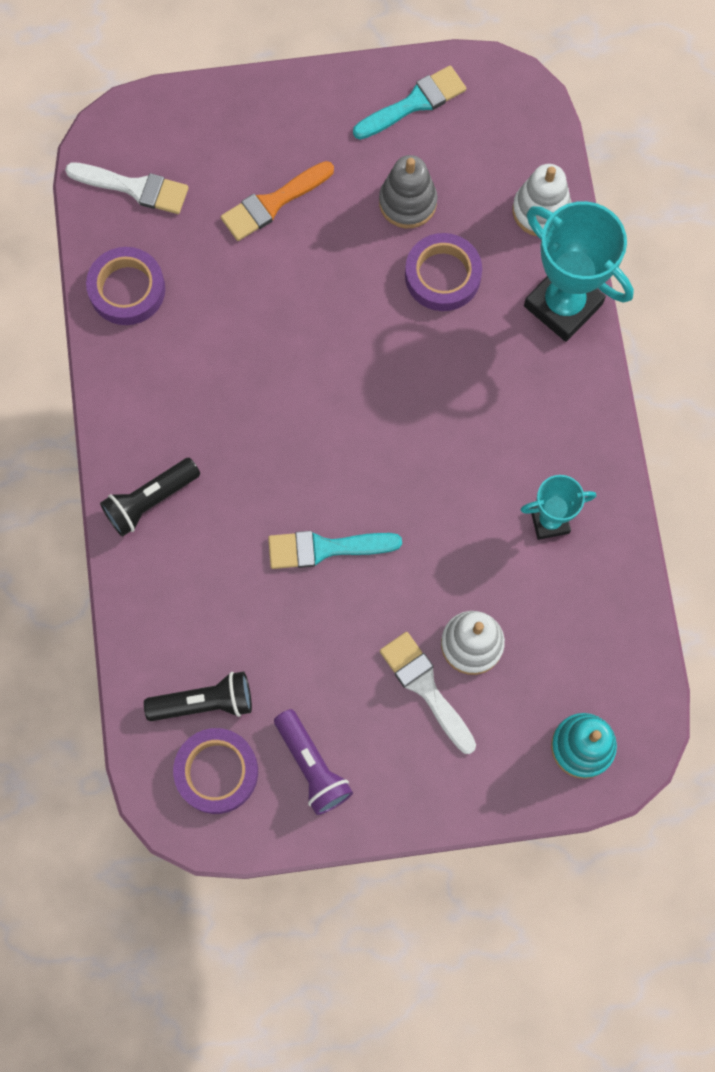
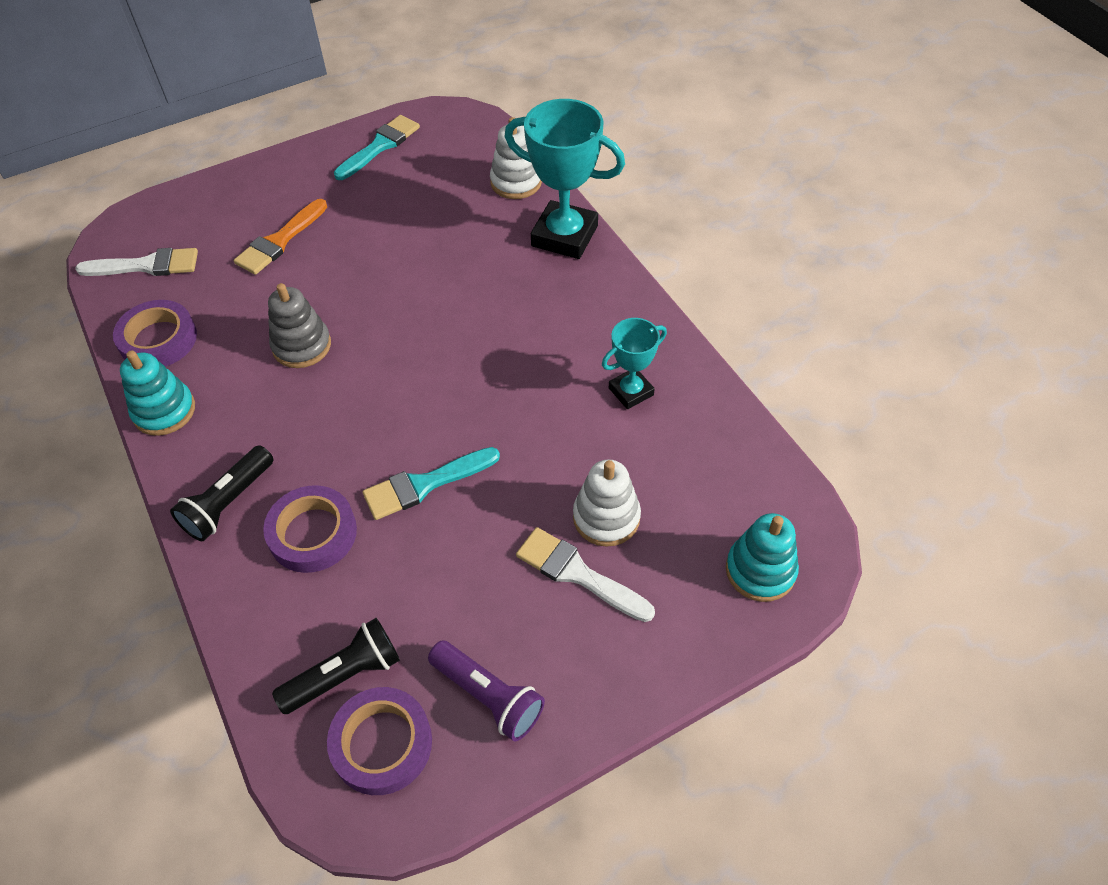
camera: 20 degrees left, 20 degrees down
grey stacking toy [379,155,438,228] -> grey stacking toy moved to [268,283,331,368]
purple tape [405,233,482,311] -> purple tape moved to [263,485,357,573]
none -> turquoise stacking toy [120,350,195,436]

